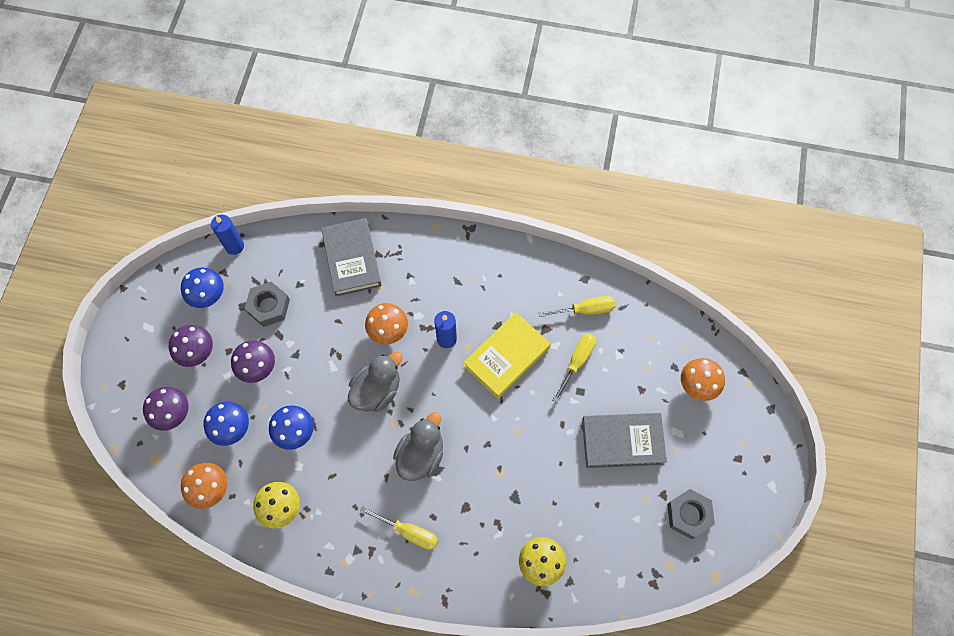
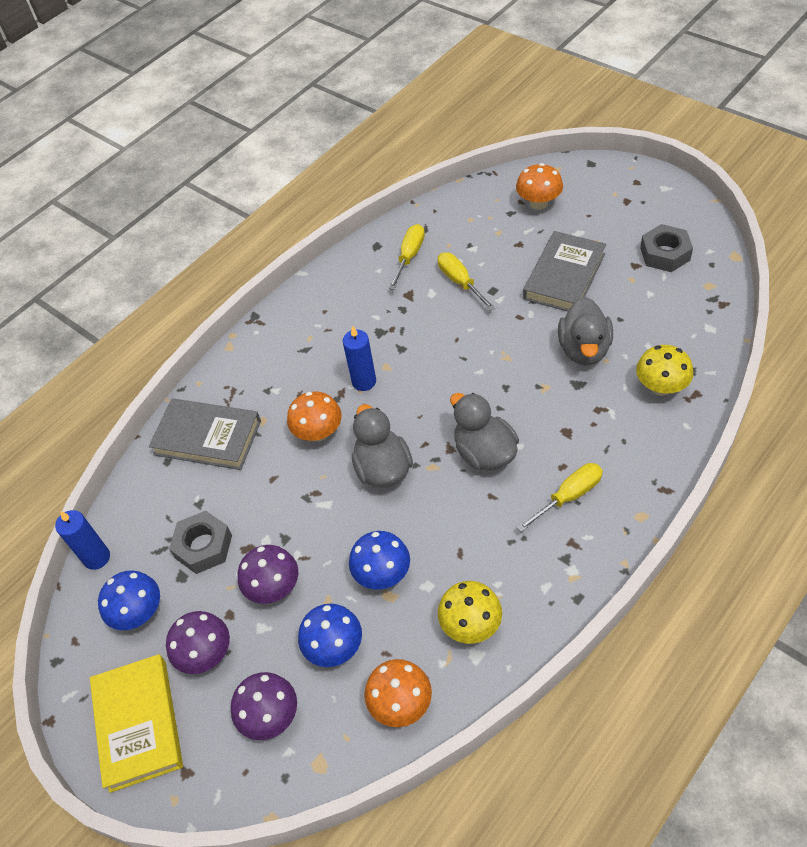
camera: 55 degrees left, 15 degrees down
yellow book [463,312,550,399] -> yellow book moved to [90,654,183,793]
none -> grey duck [558,297,613,366]

